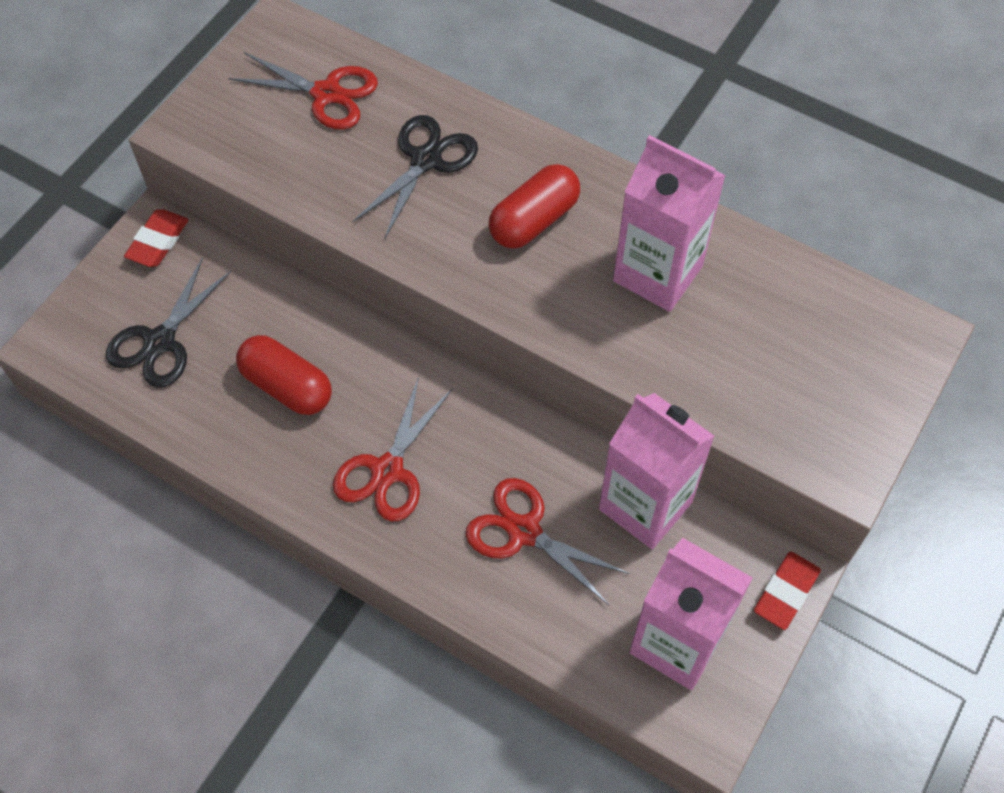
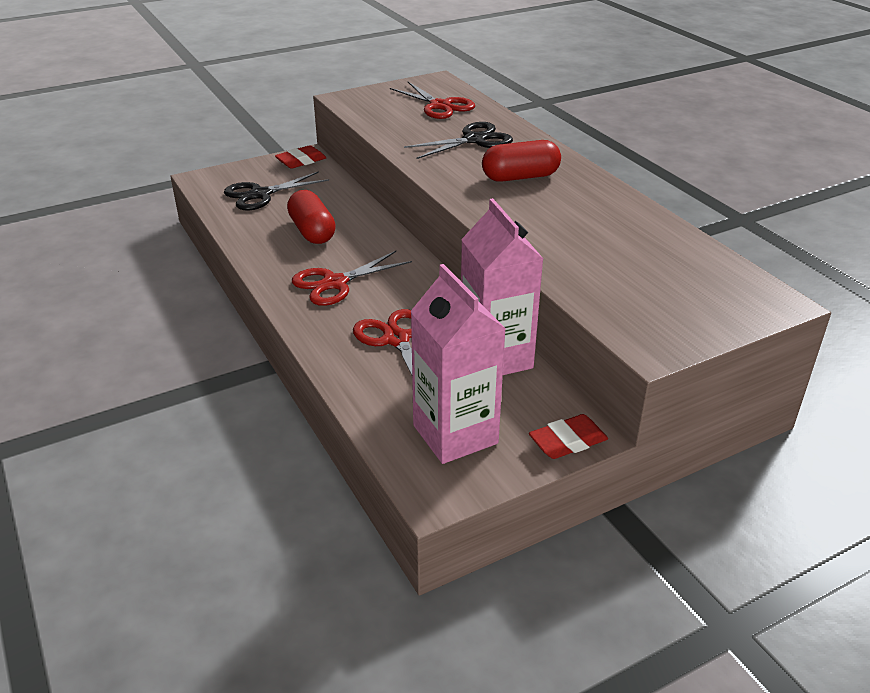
camera: 30 degrees right, 25 degrees down
pink carton [613,135,726,312] -> none

